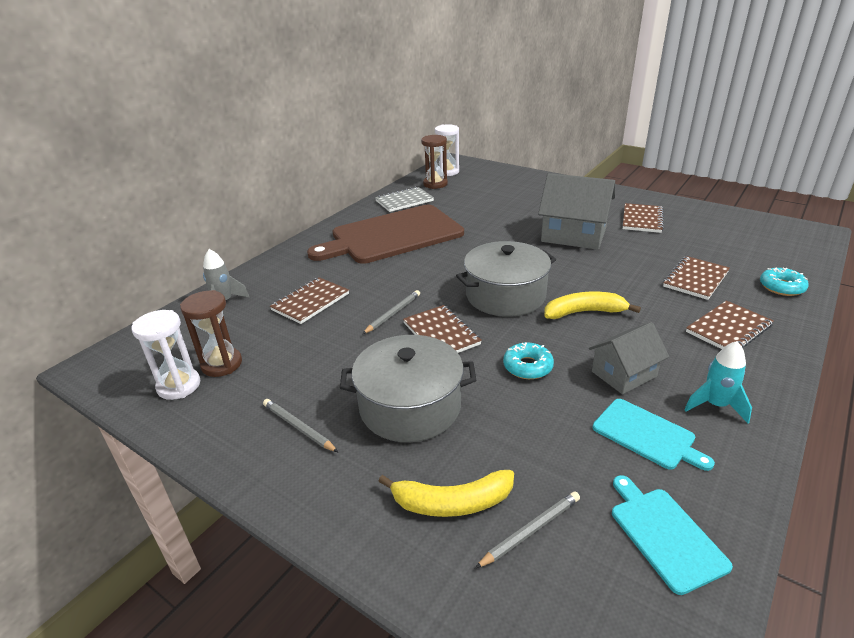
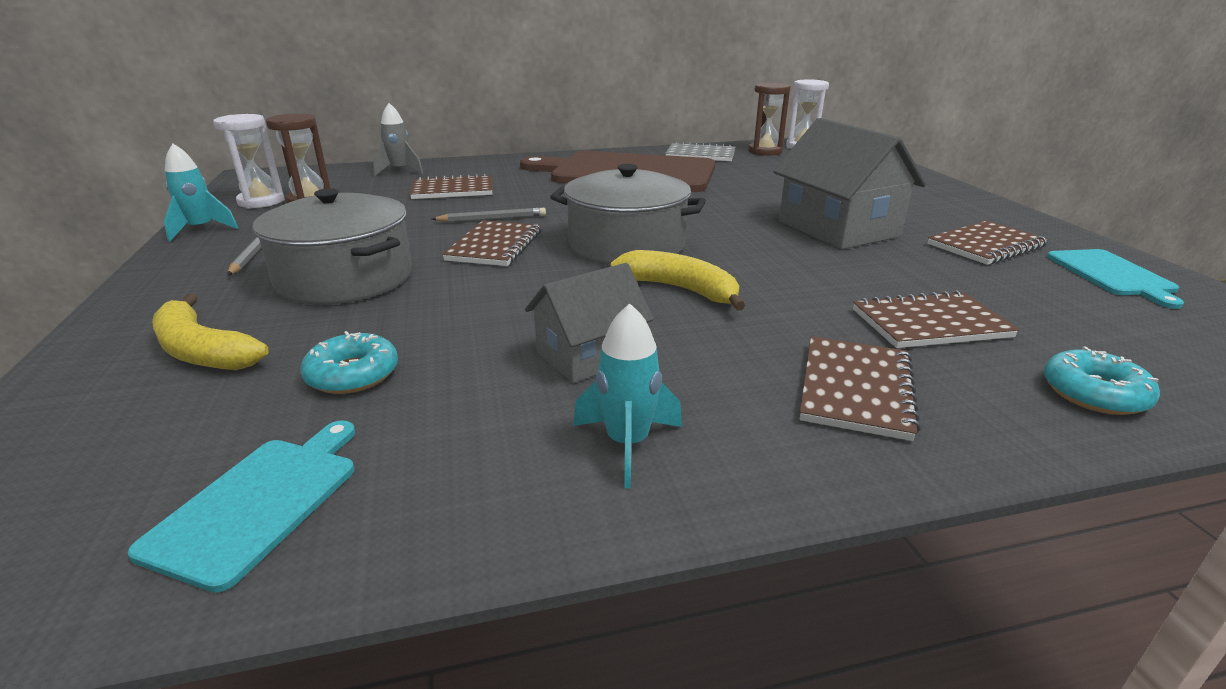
camera: 40 degrees right, 5 degrees down
grey pencil [475,492,580,568] -> none
turquoise donut [503,343,554,379] -> turquoise donut moved to [300,331,398,394]
grey house [589,322,669,394] -> grey house turned 45 degrees counterclockwise [525,263,654,383]
turquoise cutting board [593,399,715,471] -> turquoise cutting board moved to [1047,249,1184,309]
brown notebook [686,300,774,349] -> brown notebook turned 75 degrees counterclockwise [800,336,921,441]
none -> turquoise rocket [164,144,238,241]

